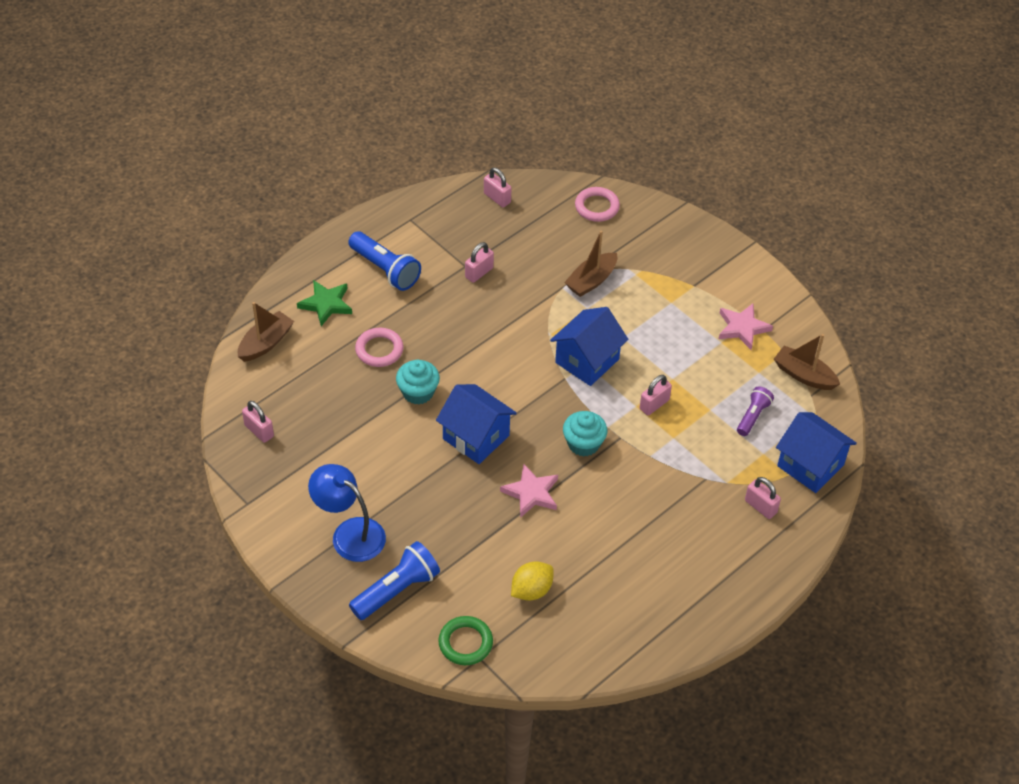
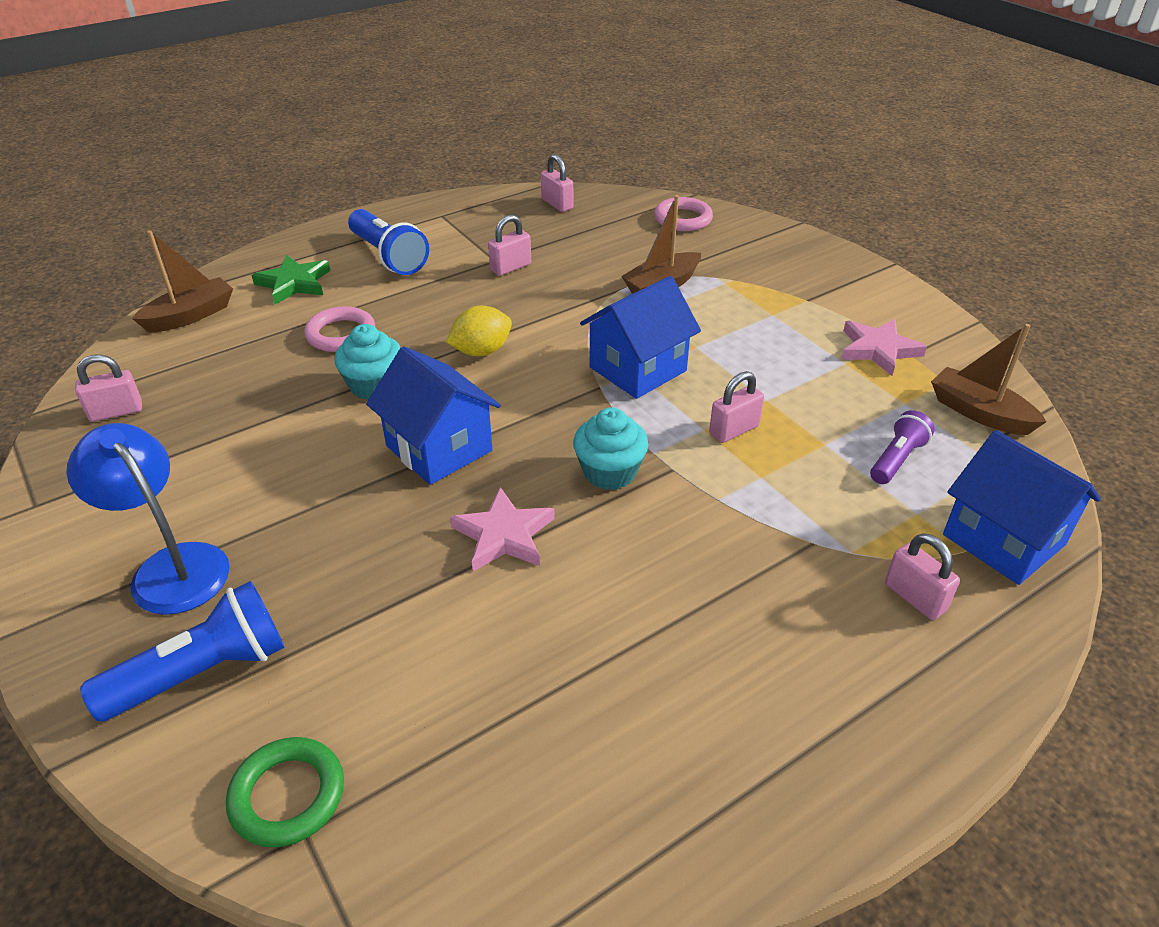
camera: 10 degrees right, 10 degrees down
pink padlock [242,401,274,443] -> pink padlock turned 75 degrees counterclockwise [75,354,142,422]
yellow lemon [511,561,554,601] -> yellow lemon moved to [446,306,512,356]

